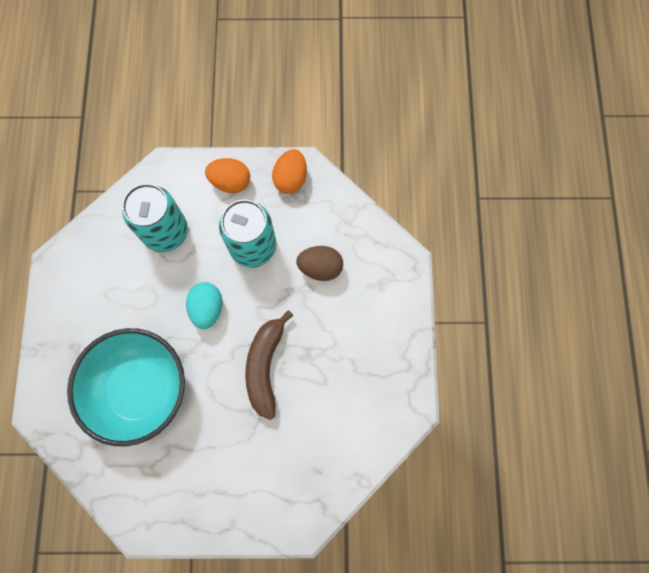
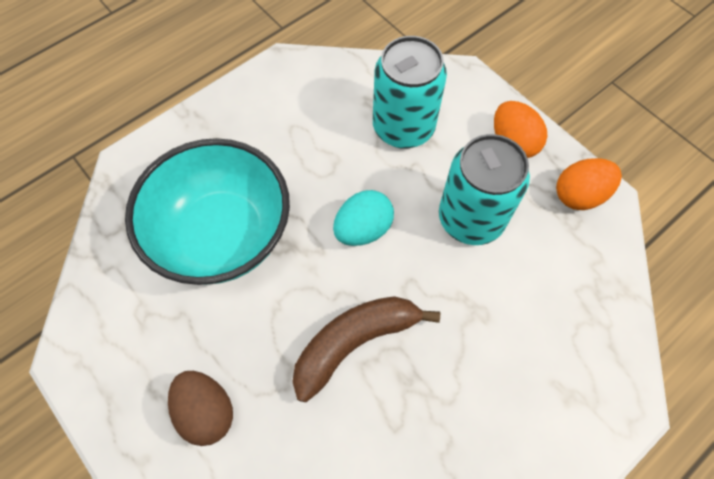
camera: 50 degrees right, 10 degrees down
brown egg [296,246,343,281] -> brown egg moved to [168,371,233,446]

